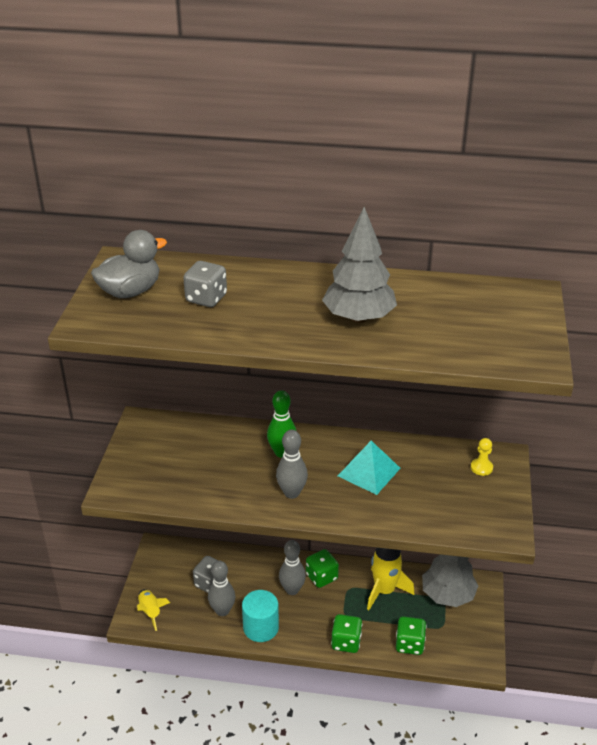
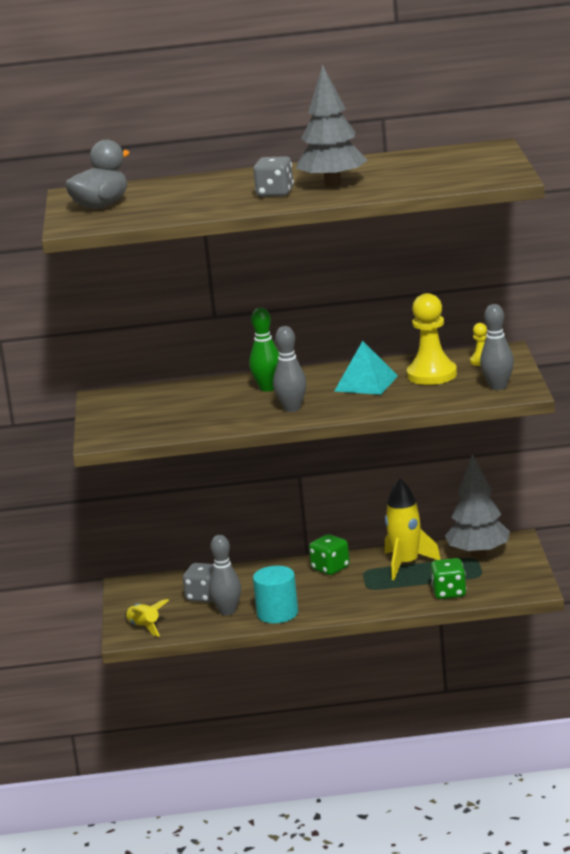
camera: 10 degrees left, 15 degrees down
grey dice [183,261,227,307] -> grey dice moved to [253,156,294,197]
grey bowling pin [279,540,306,595] -> grey bowling pin moved to [480,304,514,390]
green dice [331,614,362,653] -> none
none -> yellow pawn [407,293,457,385]

